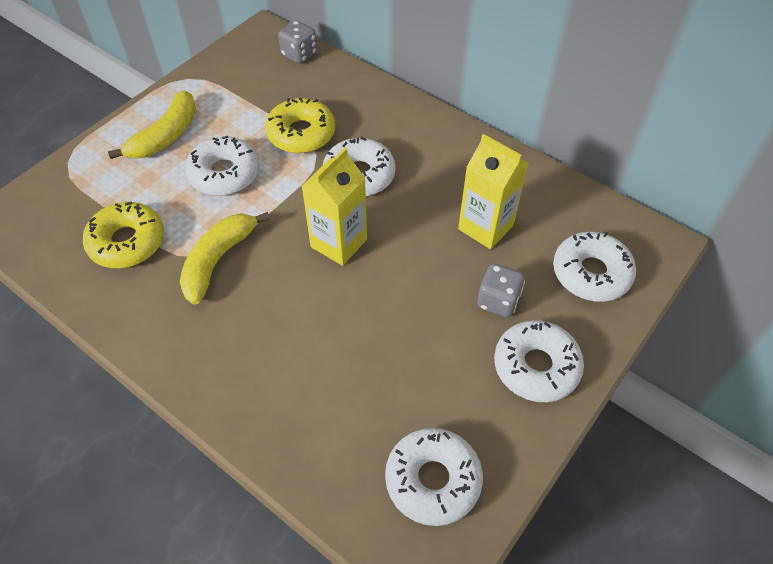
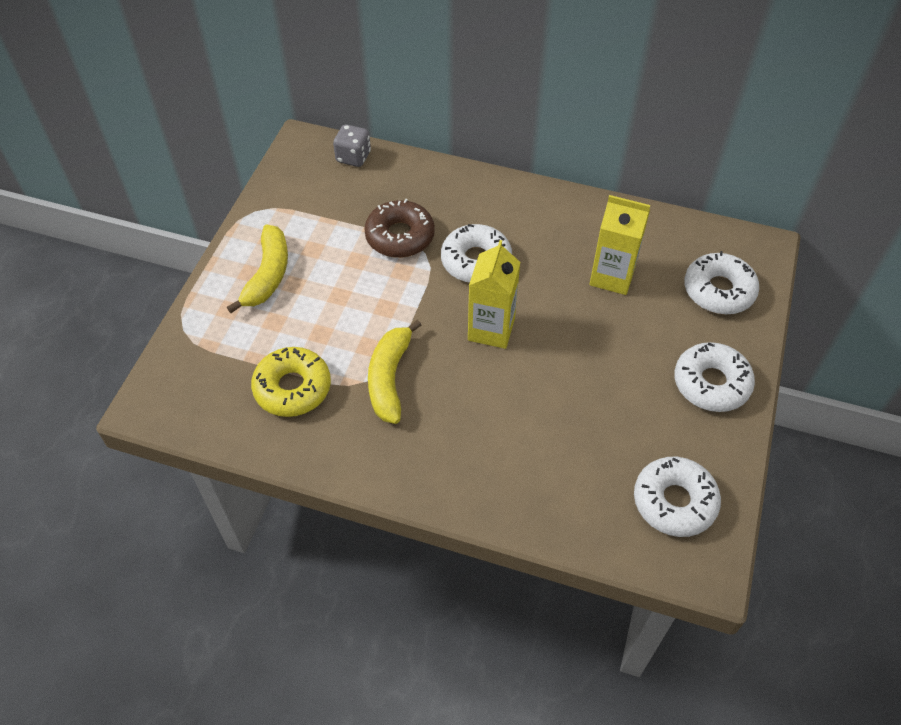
camera: 20 degrees left, 0 degrees up
white donut [185,136,259,196] -> none
yellow donut [265,98,335,153] -> brown donut [364,199,435,258]
grey dice [477,263,525,317] -> none

